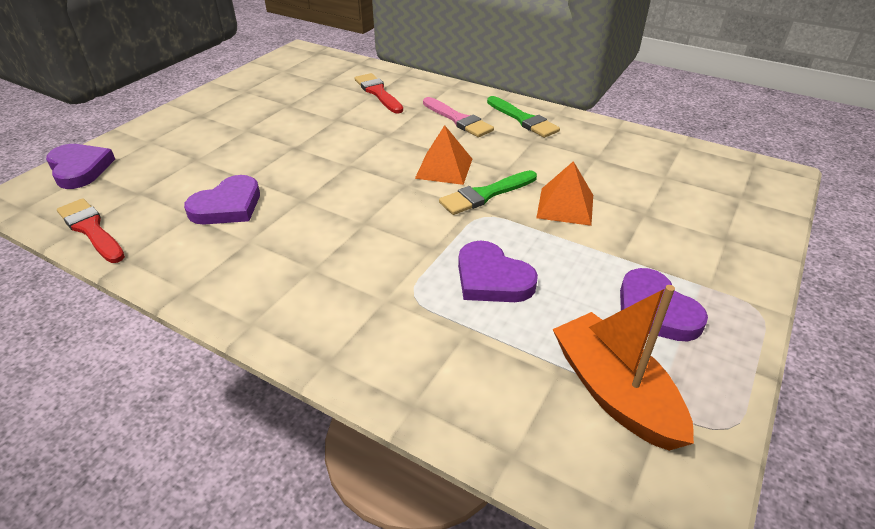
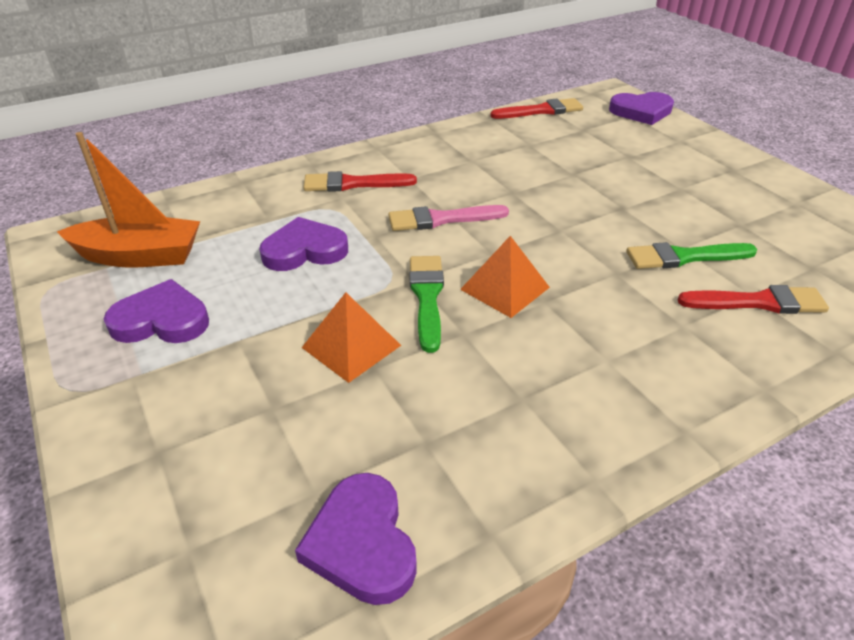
camera: 120 degrees right, 0 degrees up
purple heart [184,175,260,224] -> purple heart moved to [295,473,417,605]
pink brush [423,97,494,137] -> pink brush moved to [388,205,509,231]
green brush [487,96,560,138] -> green brush moved to [626,242,758,269]
none -> red brush [304,171,417,192]

